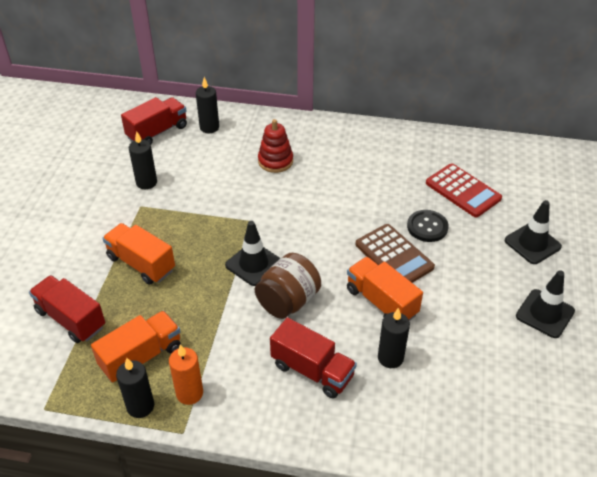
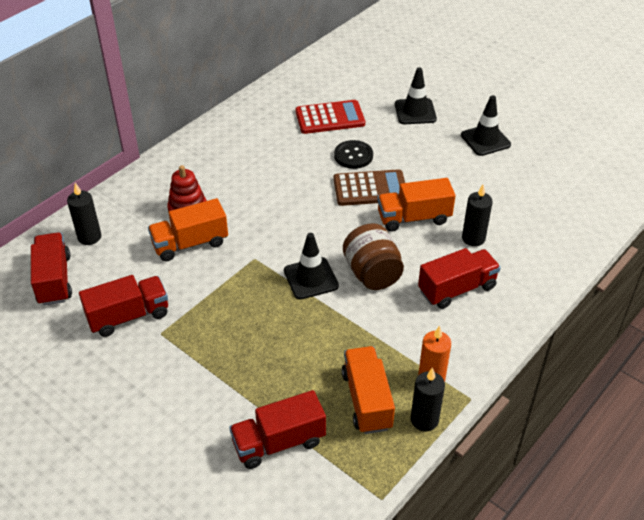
camera: 60 degrees left, 0 degrees up
orange truck [102,223,175,285] -> orange truck moved to [148,198,228,262]
black candle [129,131,157,189] -> red truck [79,275,168,337]

